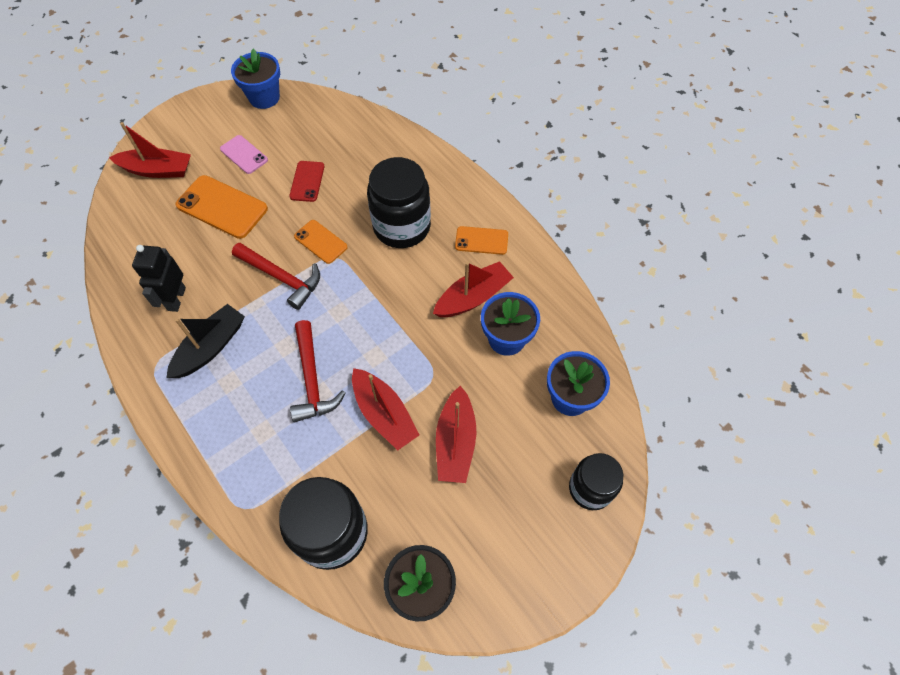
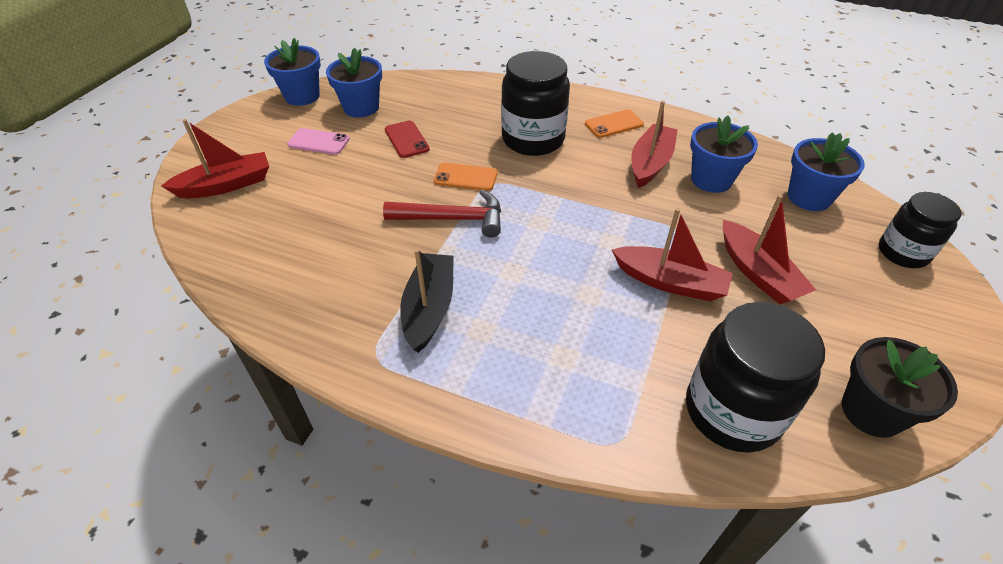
camera: 30 degrees left, 15 degrees down
black robot [132,245,186,312] -> none
orange phone [175,175,268,239] -> none
red hammer [290,320,346,423] -> none
none -> blue flower pot [326,48,382,118]

